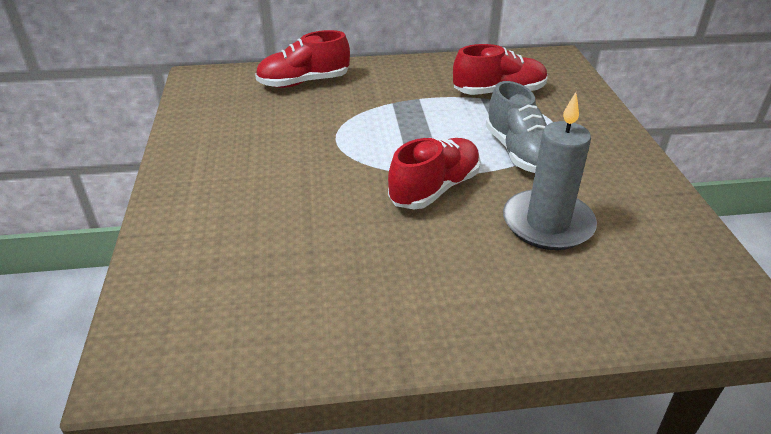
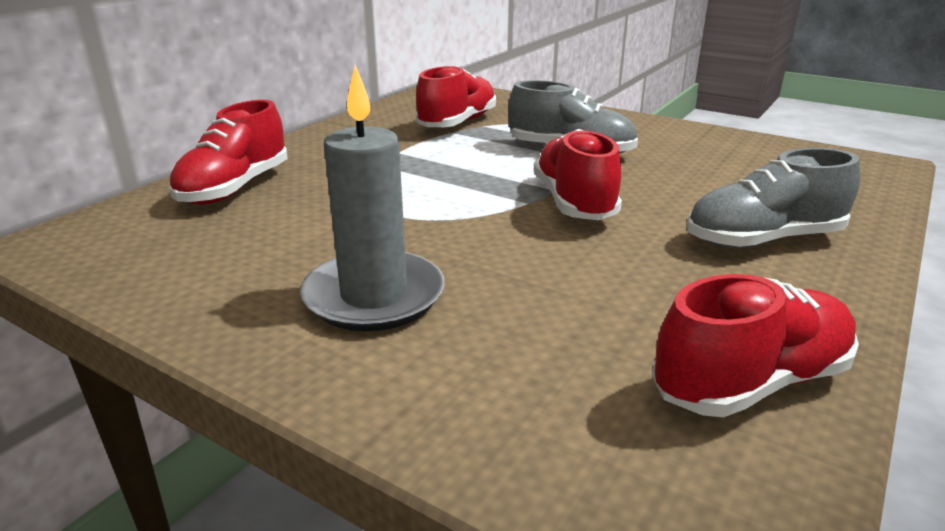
camera: 50 degrees left, 10 degrees down
grey candle [503,92,597,250] -> grey candle moved to [300,65,445,331]
none -> red shoe [652,274,859,417]
none -> grey shoe [687,148,860,248]

